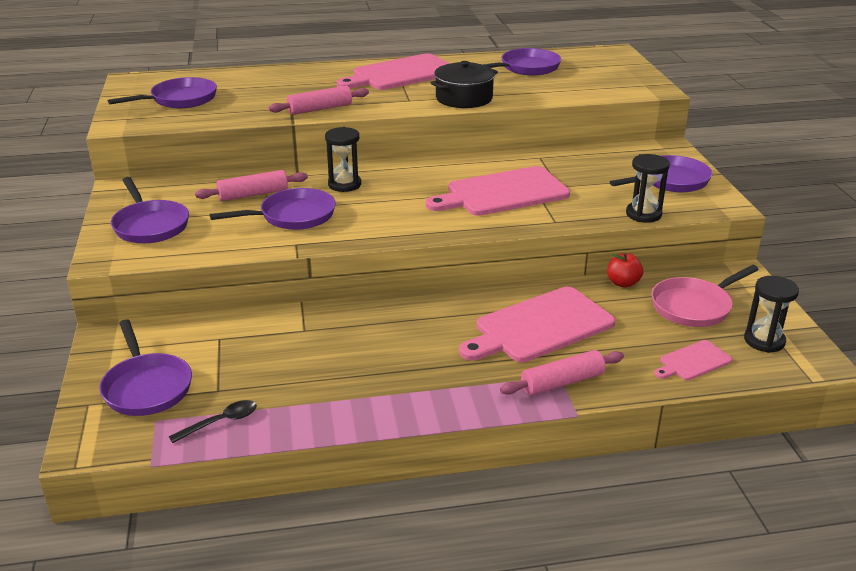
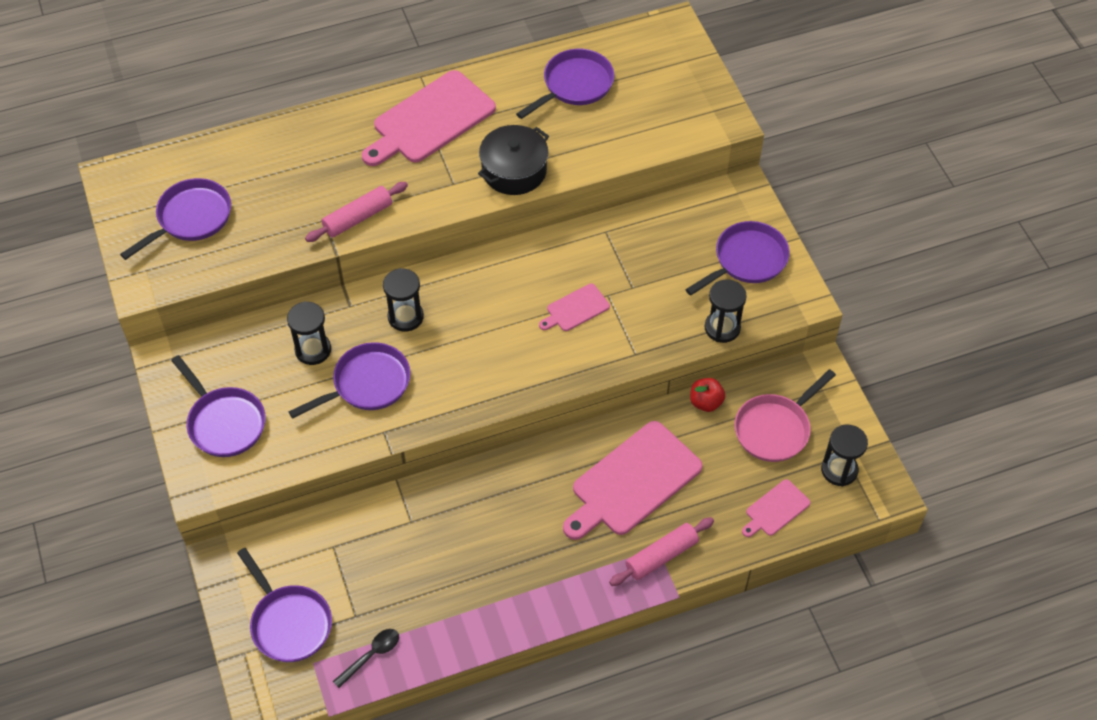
camera: 10 degrees left, 25 degrees up
pink rolling pin [195,170,308,201] -> black hourglass [287,301,331,365]
pink cutting board [426,166,570,216] -> pink cutting board [539,284,610,331], size x0.49

